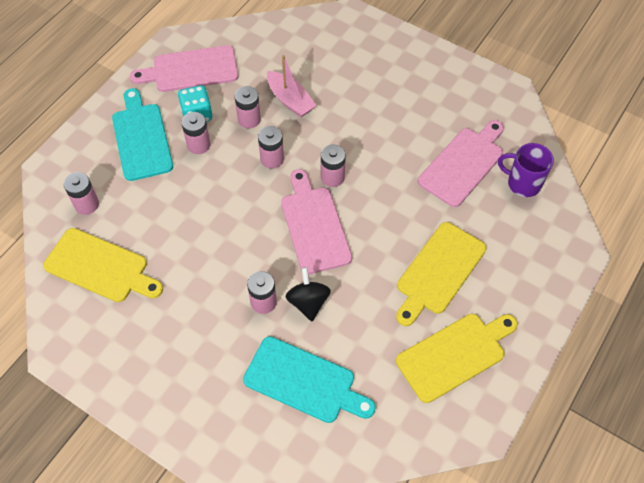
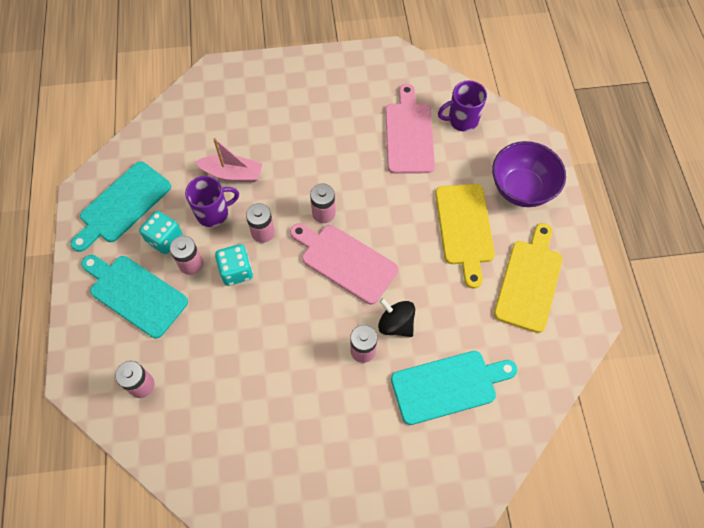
camera: 40 degrees left, 5 degrees up
yellow cutting board [43,228,163,302] -> none
pink cutting board [130,45,238,92] -> turquoise cutting board [71,161,171,252]
pink battery [235,86,261,129] -> purple mug [185,176,239,227]
none -> turquoise dice [215,244,253,286]
none -> purple bowl [492,141,566,207]

